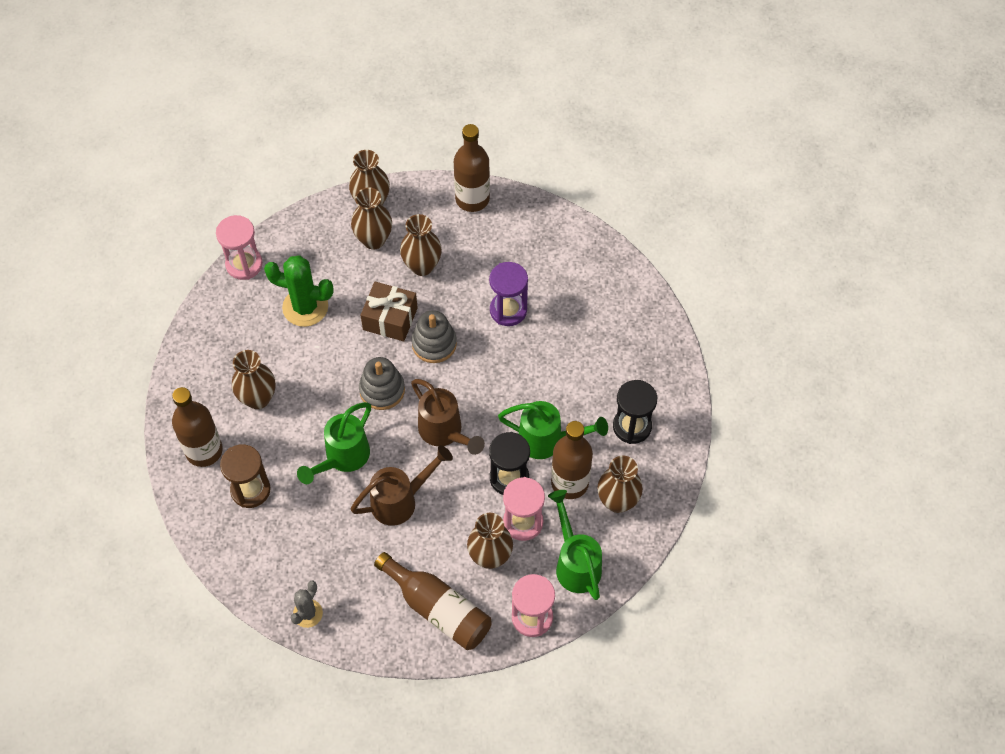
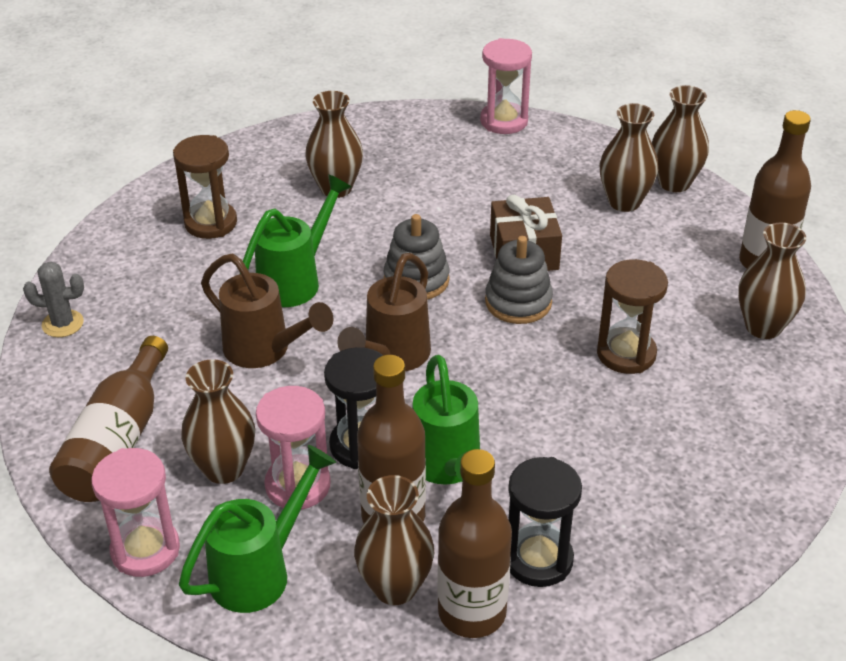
camera: 65 degrees right, 20 degrees down
brown bottle [172,387,223,467] -> brown bottle moved to [438,449,512,638]
green cactus [264,255,334,327] -> none
green watering can [297,402,371,484] -> green watering can turned 120 degrees clockwise [240,174,351,307]
brown vase [400,214,442,276] -> brown vase moved to [738,223,806,339]
purple hourglass [489,262,528,326] -> brown hourglass [597,259,668,374]

